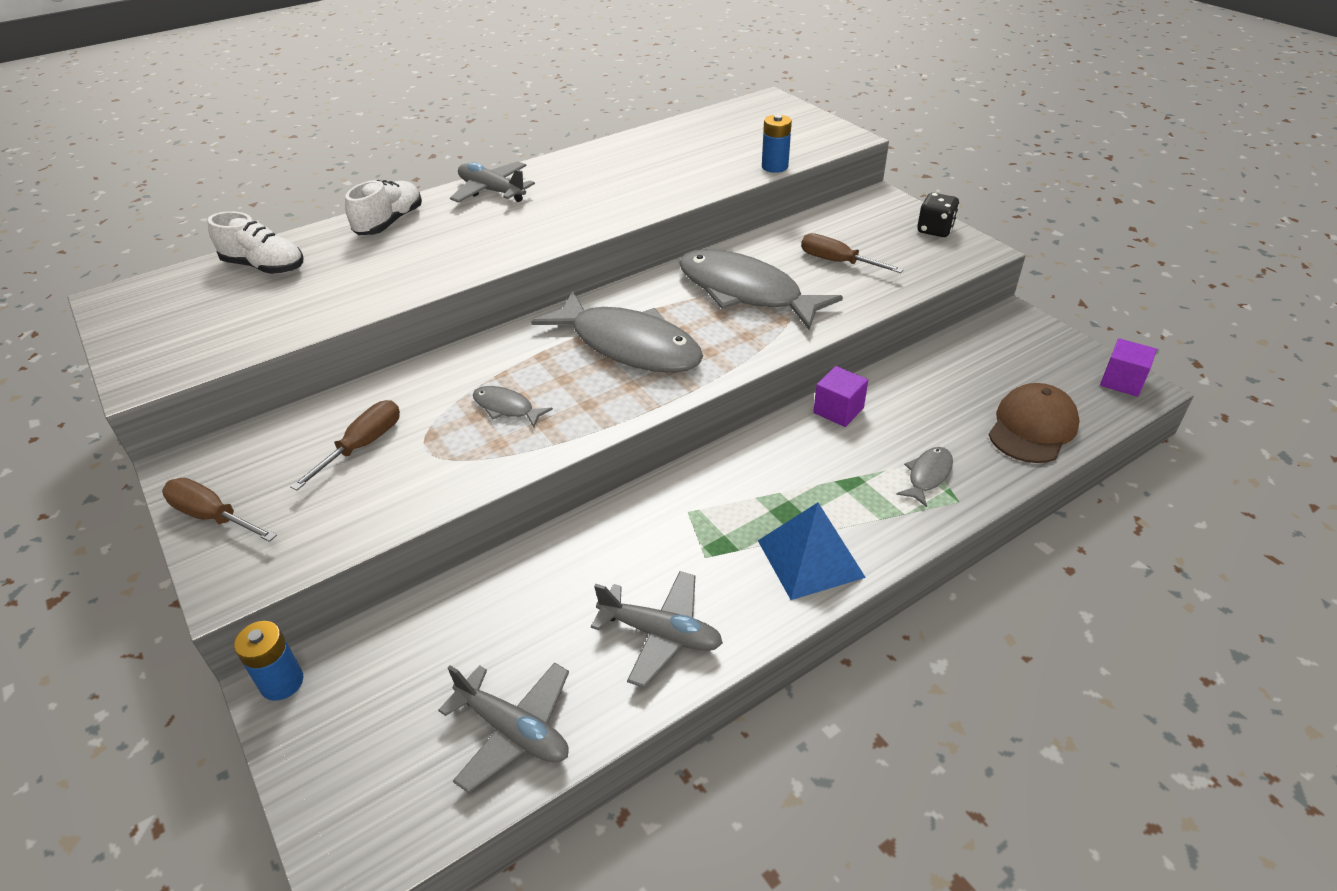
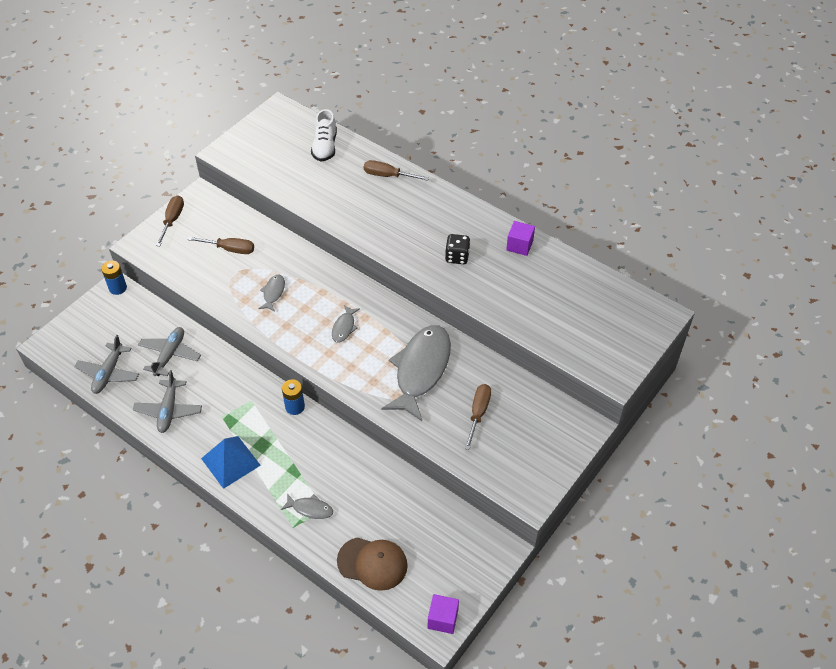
camera: 70 degrees right, 10 degrees up
white shoe [345,180,422,235] -> brown screwdriver [364,160,429,181]
grey plane [450,161,535,203] -> grey plane moved to [138,327,201,376]
grey fish [531,291,703,373] -> grey fish [332,305,360,342], size x0.43
blue battery [762,114,792,173] -> blue battery moved to [282,379,305,415]
purple cube [813,366,868,427] -> purple cube moved to [506,221,535,256]
black dice [917,193,960,237] -> black dice moved to [445,234,470,264]

